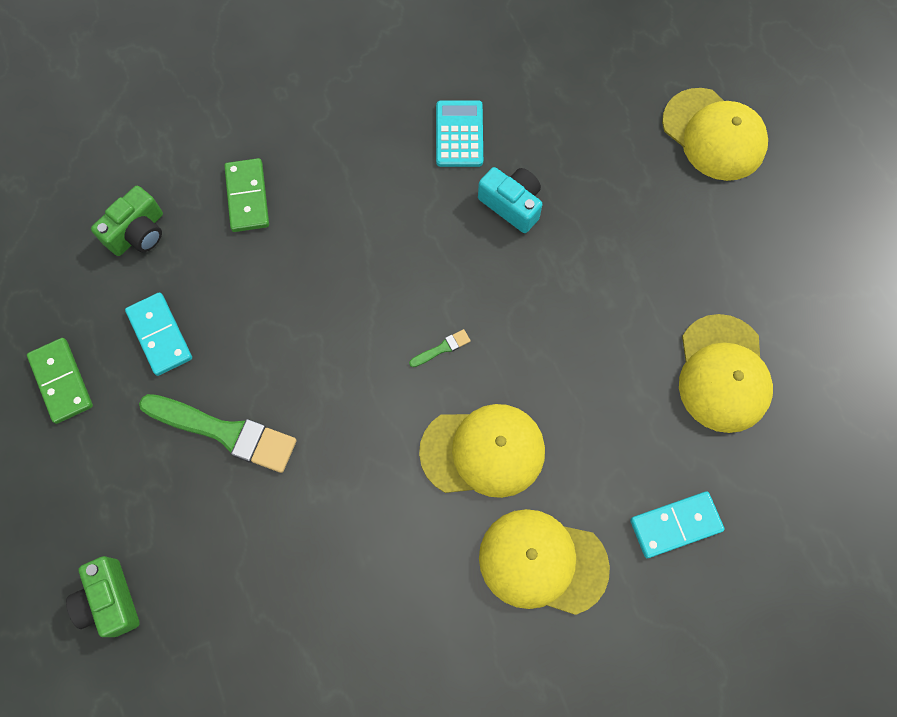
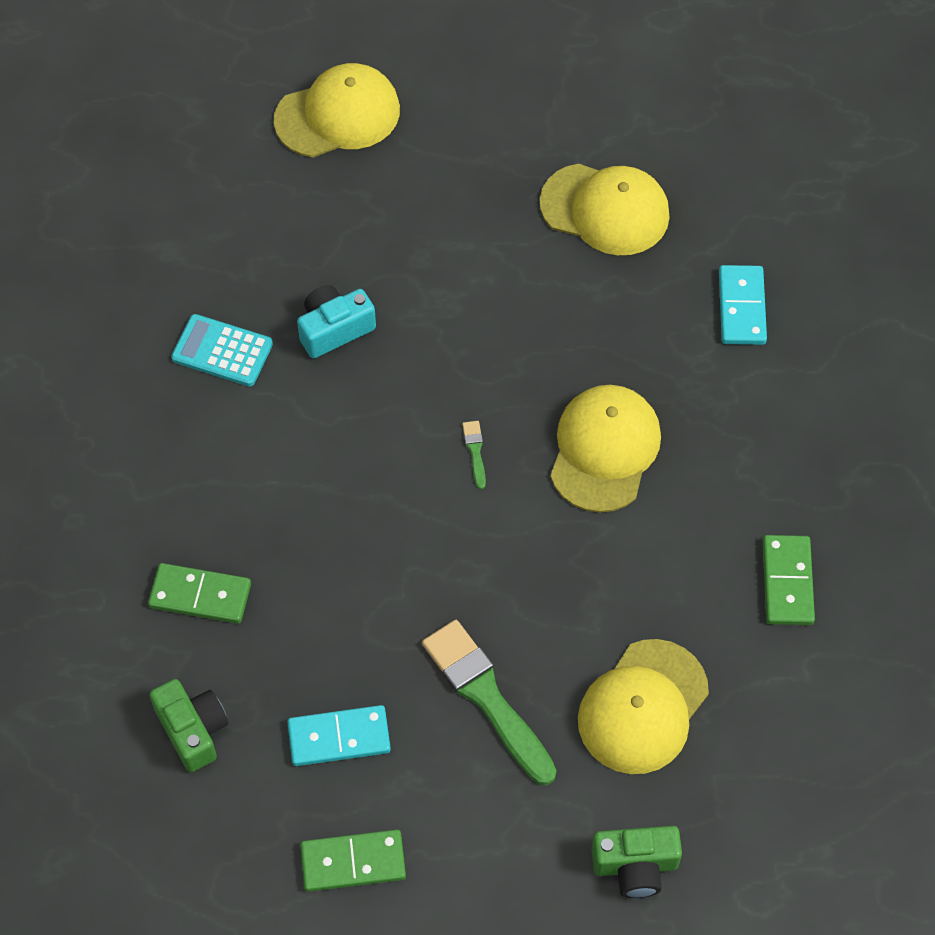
camera: 70 degrees left, 10 degrees down
green brush [139,394,297,473] -> green brush turned 75 degrees counterclockwise [422,620,556,785]
yellow cap [479,509,610,615] -> yellow cap moved to [578,639,709,774]
none -> green domino [763,535,815,625]

